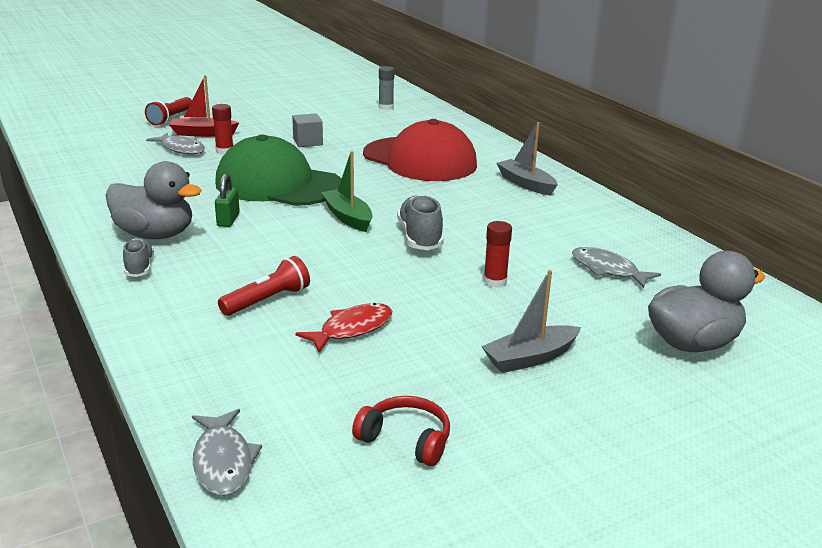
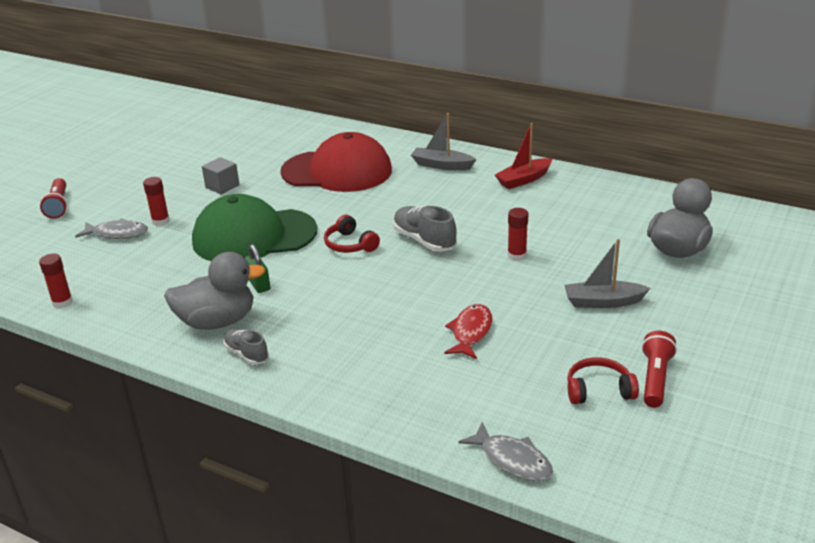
camera: 30 degrees left, 5 degrees up
red boat [169,75,239,137] -> red boat moved to [495,123,553,189]
red flashlight [218,256,310,316] -> red flashlight moved to [642,331,677,408]
green boat [321,151,373,232] -> red headphones [324,215,380,253]
grey glue stick [379,66,394,110] -> none
grey boat [481,270,581,373] -> grey boat turned 60 degrees clockwise [564,239,650,308]
grey fish [572,247,661,288] -> none
none -> red glue stick [39,254,73,308]

